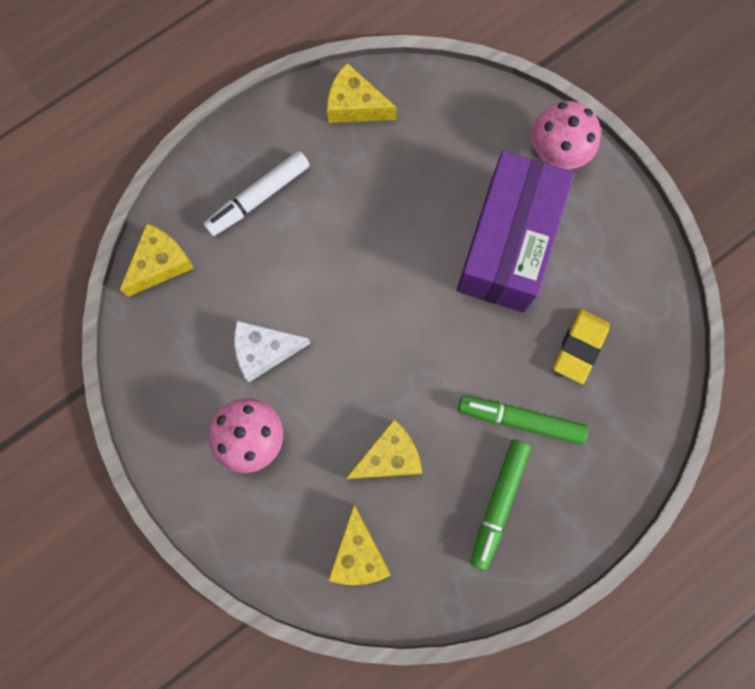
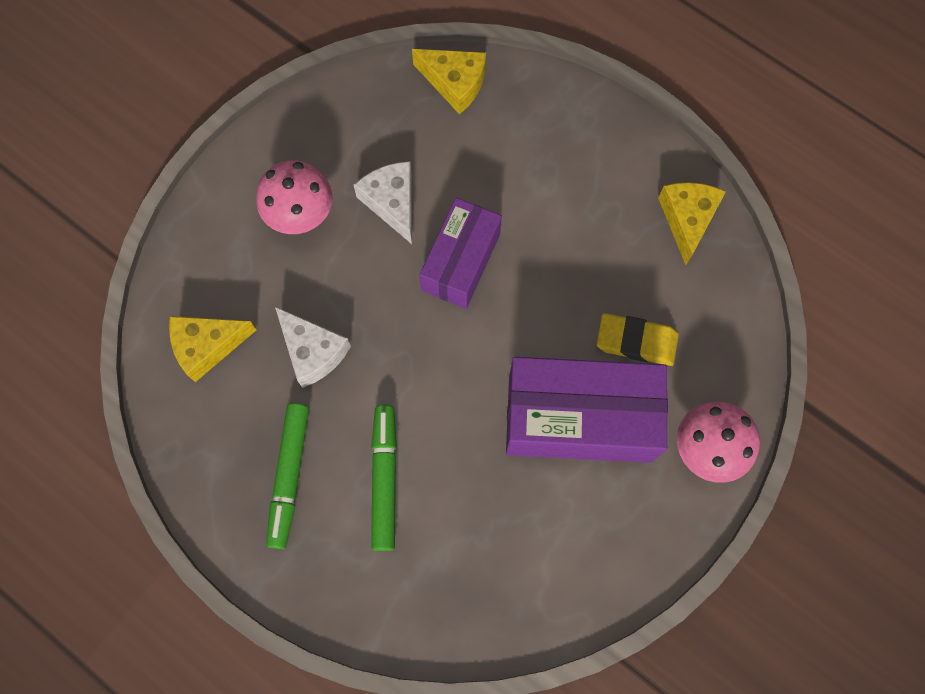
camera: 75 degrees right, 5 degrees down
white marker [204,151,310,236] -> none
yellow cheese [346,419,422,479] -> white cheese [275,307,351,388]
green marker [470,440,531,570] -> green marker turned 90 degrees counterclockwise [266,403,309,549]
yellow eraser [553,309,609,384] -> yellow eraser moved to [597,313,679,366]
none -> purple box [420,198,502,309]

